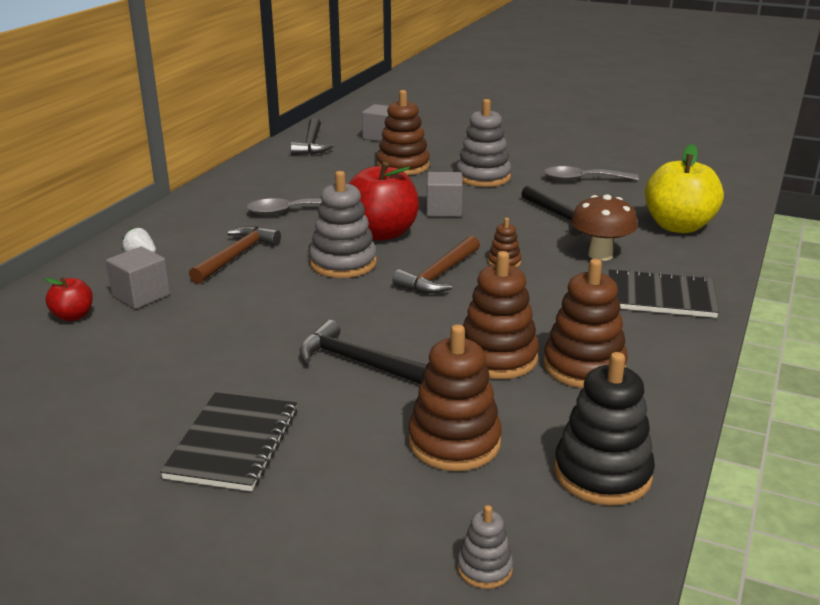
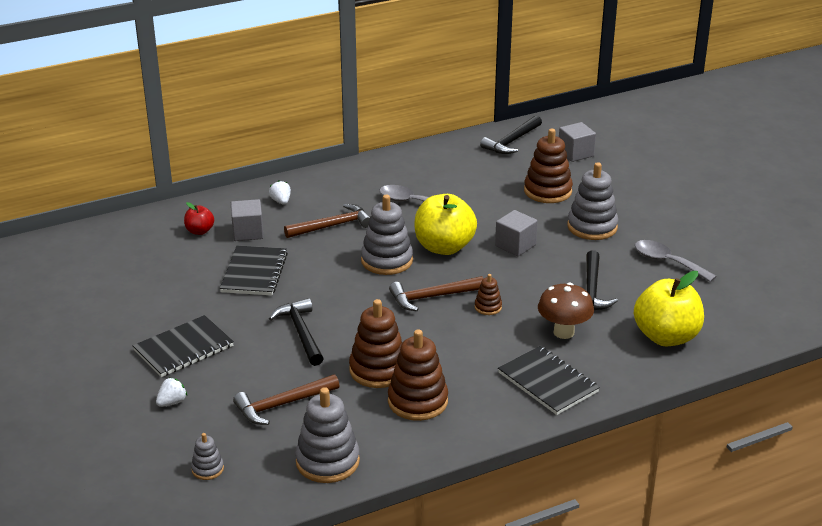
camera: 40 degrees right, 5 degrees up
red apple [349,162,419,241] -> yellow apple [415,194,477,255]
brown stacking toy [408,324,502,471] -> brown hammer [233,374,340,425]
black stacking toy [554,352,655,505] -> grey stacking toy [295,387,360,483]
none -> white strawberry [156,378,187,407]
none -> black notebook [220,246,288,295]

